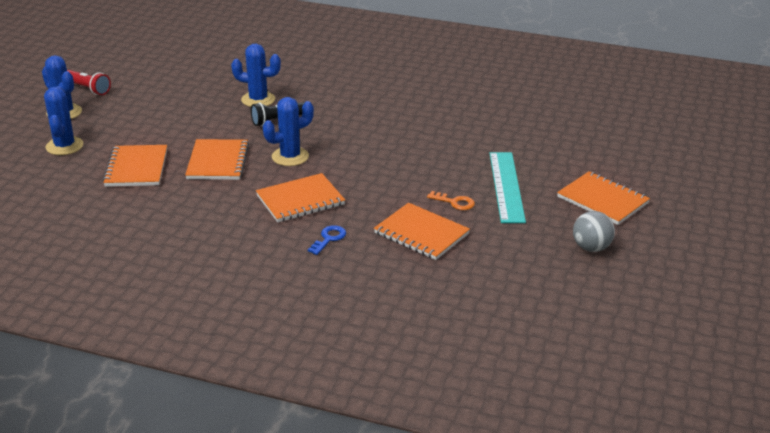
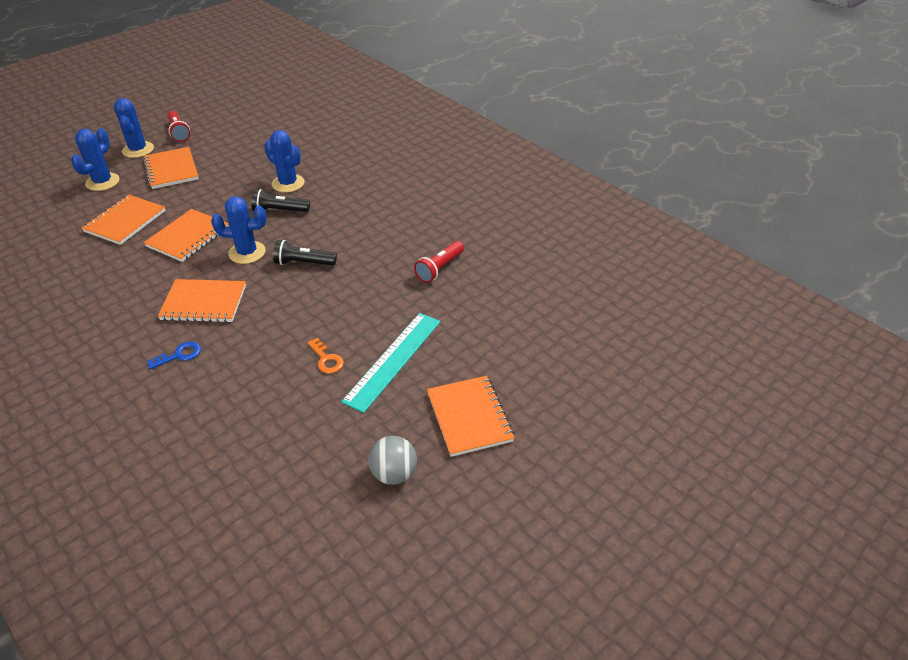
camera: 30 degrees right, 10 degrees up
orange notebook [374,203,470,260] -> orange notebook moved to [143,147,199,189]
none -> black flashlight [273,240,337,265]
none -> red flashlight [414,241,464,283]

